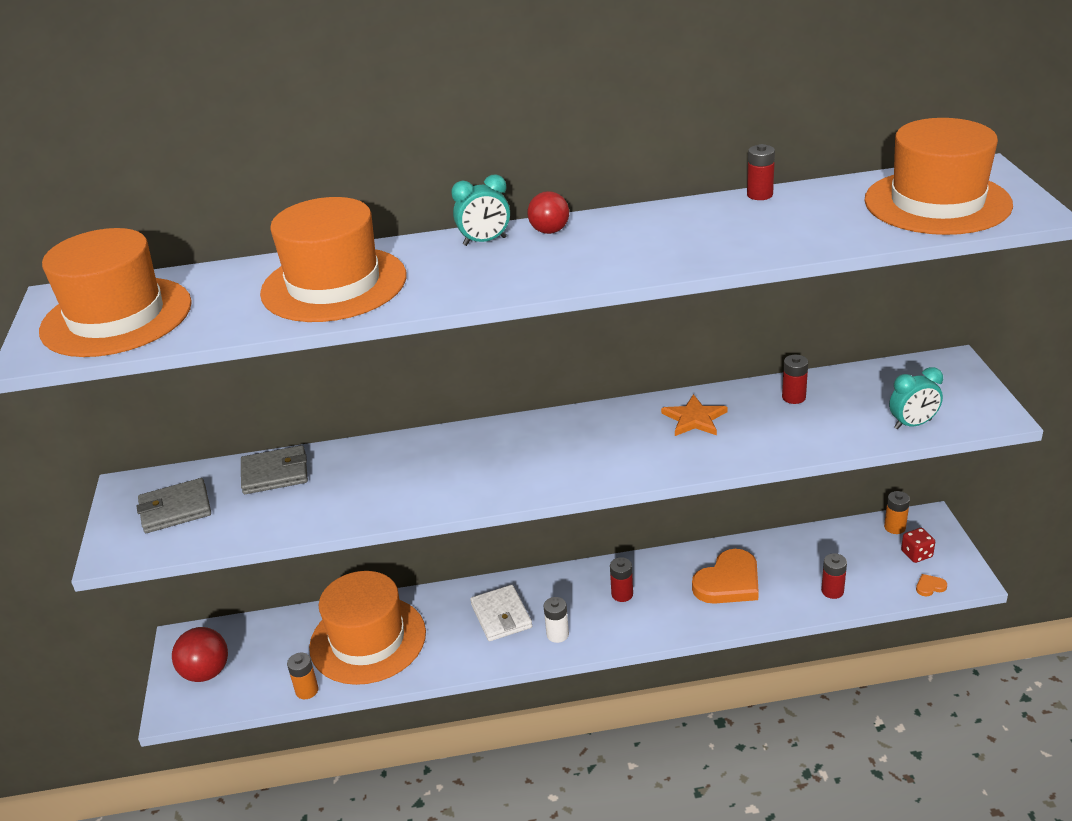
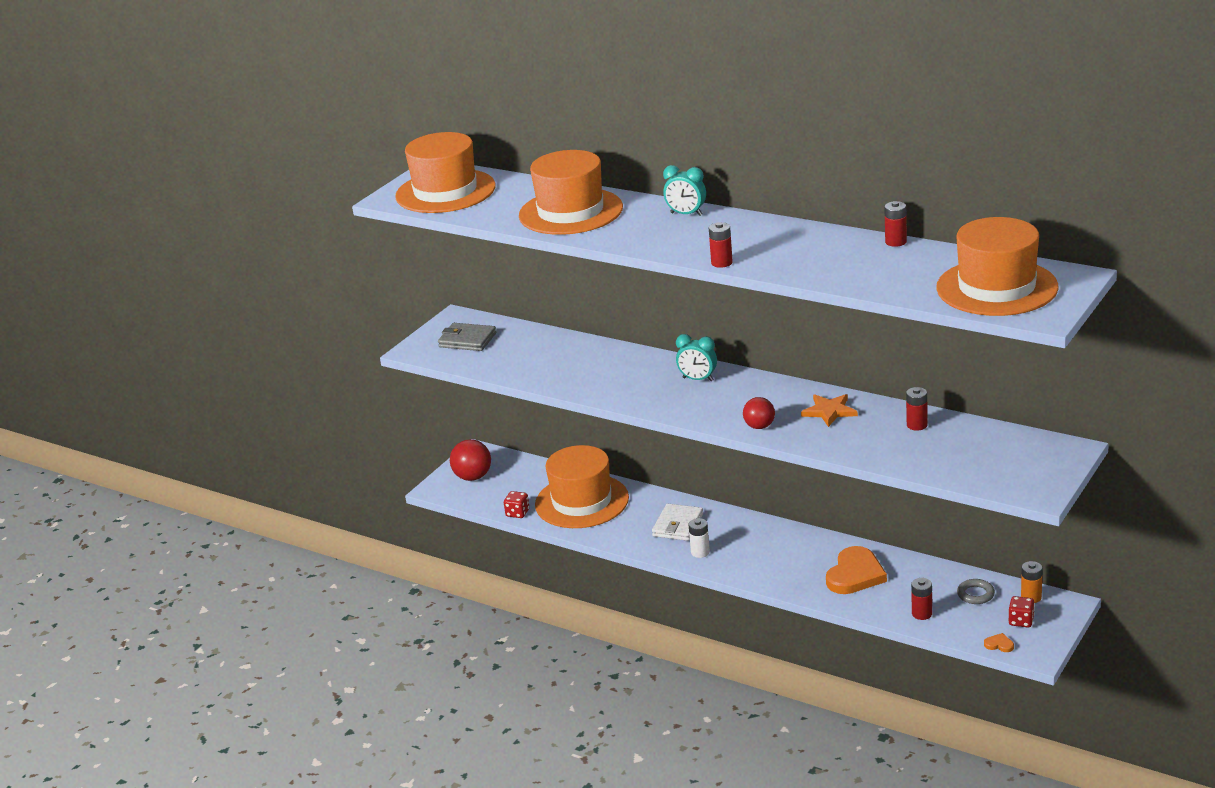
camera: 40 degrees right, 5 degrees down
grey wallet [241,445,308,494] -> none
orange battery [287,652,319,699] -> red dice [504,491,529,518]
red ball [528,191,569,234] -> red ball moved to [743,397,775,429]
red battery [610,557,633,602] -> red battery moved to [709,222,733,268]
orange heart [692,549,759,604] -> orange heart turned 60 degrees counterclockwise [826,546,887,594]
turquoise clock [889,367,943,430] -> turquoise clock moved to [676,334,717,382]
none -> grey ring [957,579,995,604]

